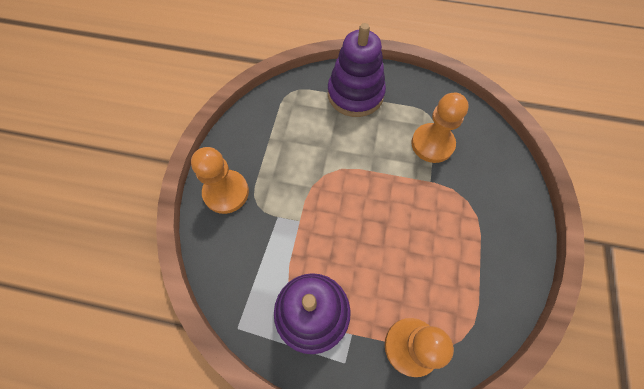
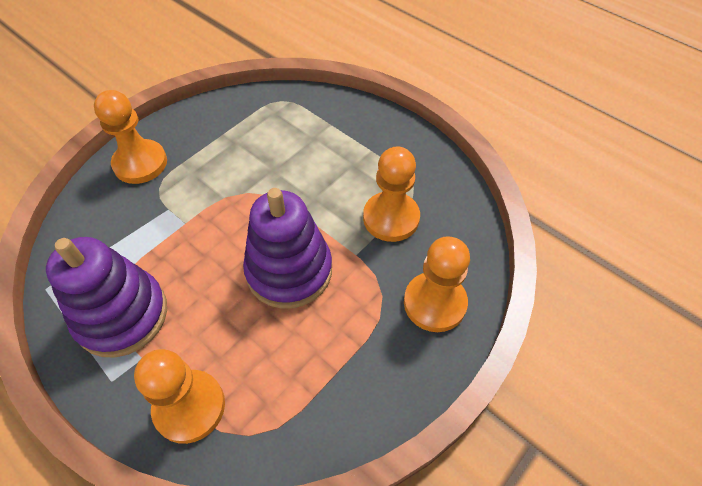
camera: 30 degrees right, 10 degrees down
purple stacking toy [328,23,386,117] -> purple stacking toy moved to [243,188,332,309]
none -> orange pawn [404,236,470,332]

